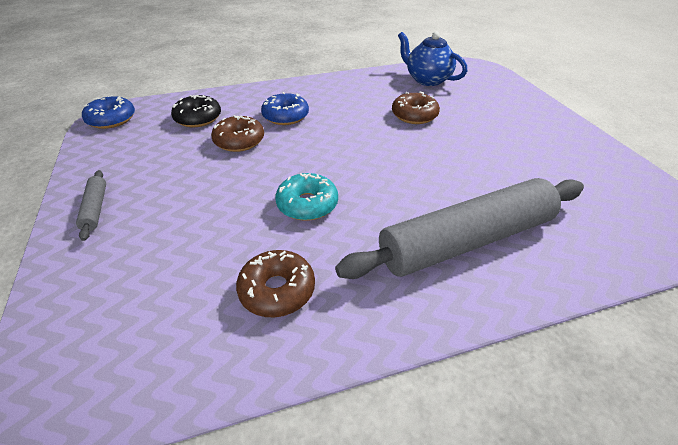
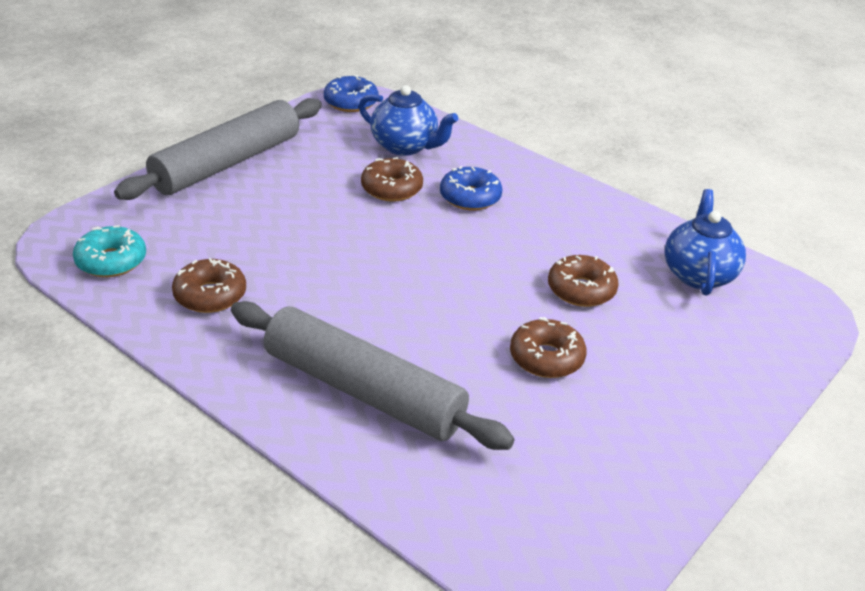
camera: 55 degrees right, 5 degrees down
grey rolling pin [76,170,106,241] -> grey rolling pin [114,98,322,200], size x2.47
black donut [171,95,221,127] -> blue teapot [359,85,458,156]
turquoise donut [275,173,338,221] -> turquoise donut moved to [73,225,146,277]
none -> brown donut [510,317,587,378]

